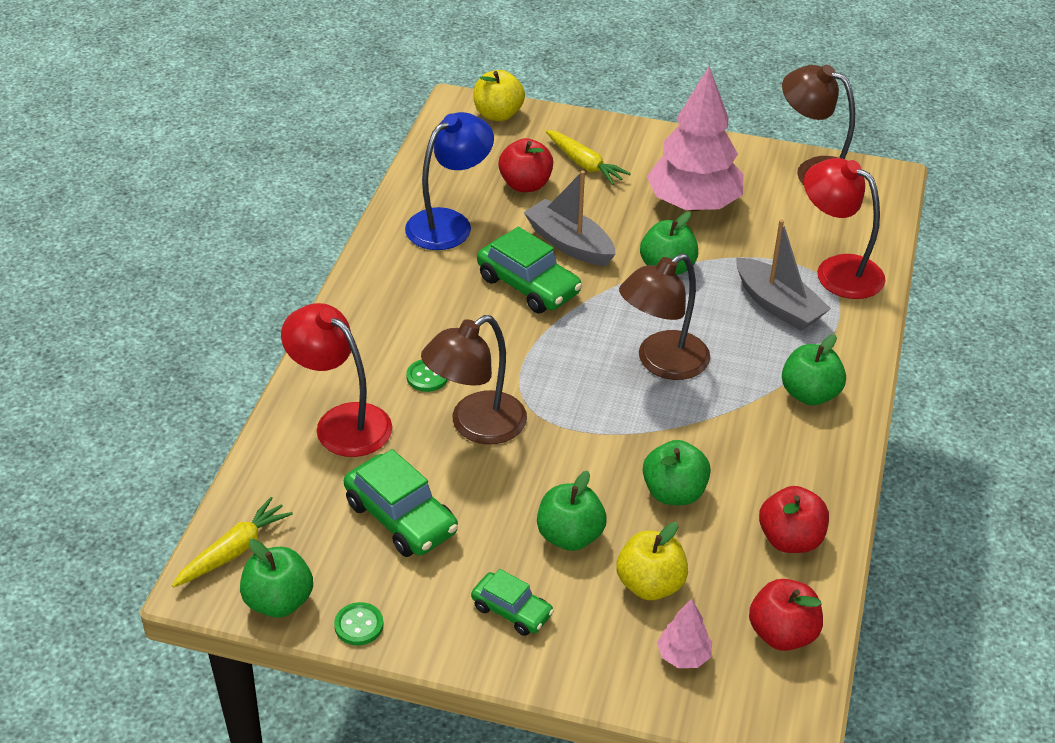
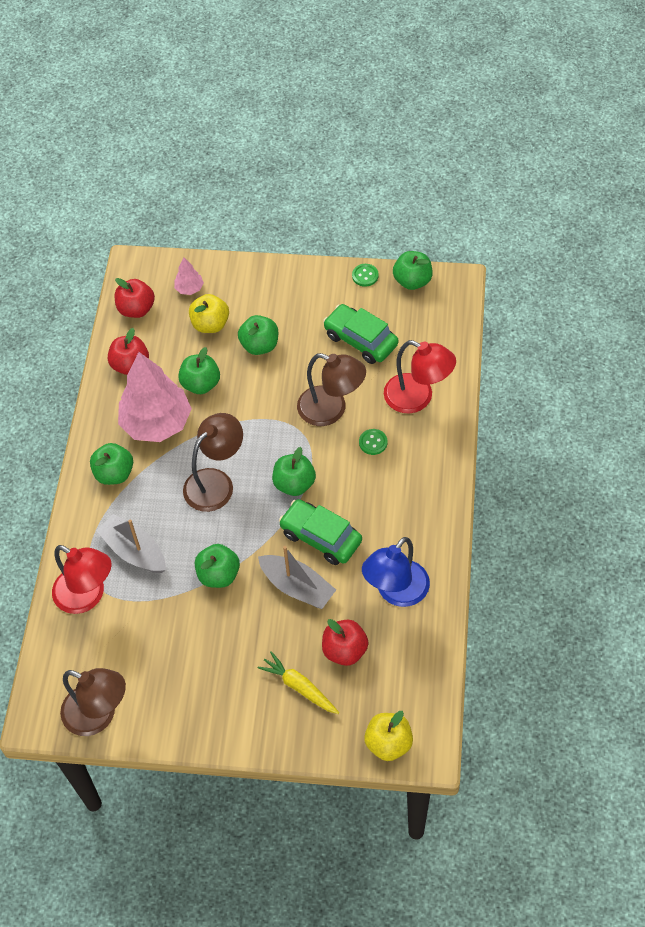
camera: 175 degrees right, 15 degrees up
yellow carrot [172,497,293,588] -> none
brown lamp [421,315,527,444] -> brown lamp turned 75 degrees clockwise [297,353,366,426]
green car [471,569,554,636] -> none
pink tree [647,66,744,211] -> pink tree moved to [118,352,192,442]
none -> green apple [272,447,316,496]

